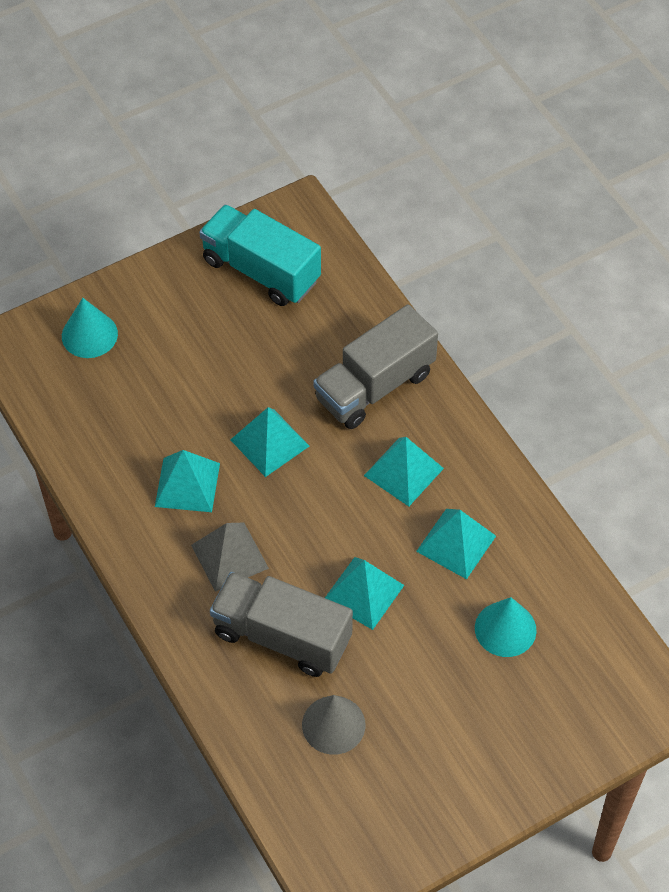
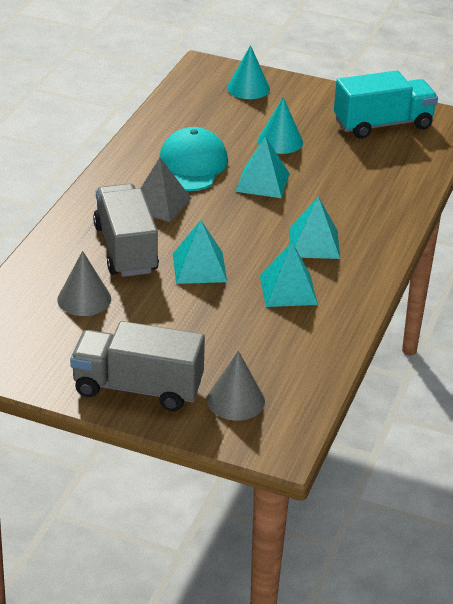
camera: 50 degrees right, 20 degrees down
turquoise pyramid [155,450,220,512] -> turquoise cap [159,127,228,191]
turquoise truck [199,205,321,306] -> turquoise truck turned 75 degrees clockwise [334,70,438,139]
grey truck [313,304,438,429] -> grey truck moved to [70,321,205,411]
turquoise cone [475,597,537,657] -> turquoise cone moved to [258,97,303,154]
none -> grey cone [207,351,265,421]

